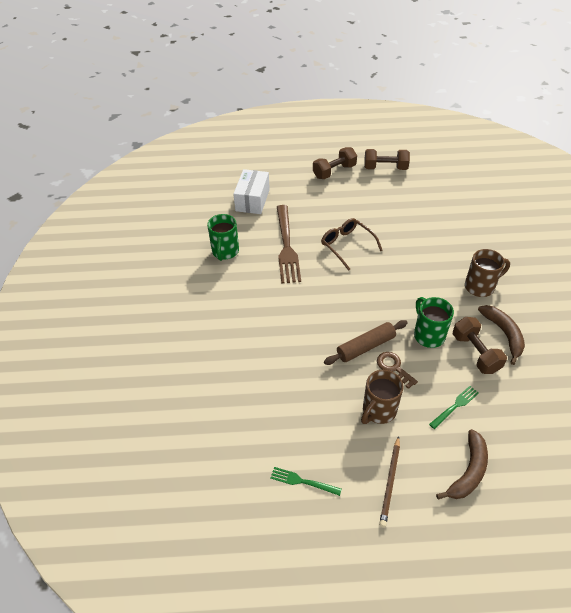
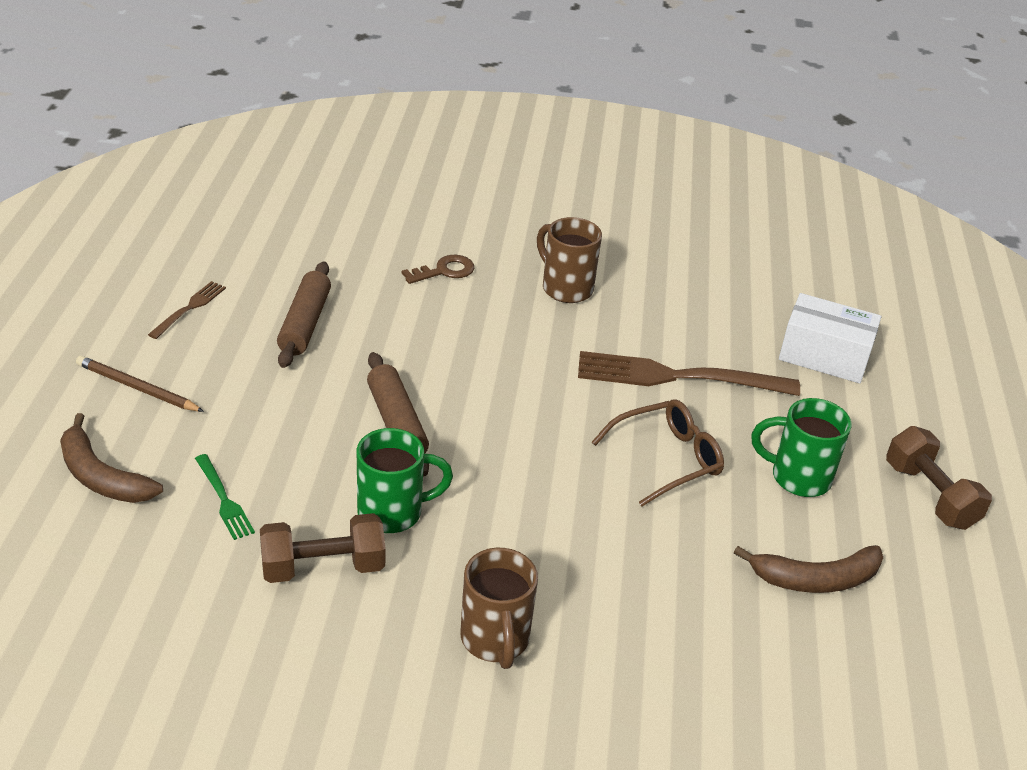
camera: 95 degrees right, 10 degrees down
green mug [207,214,239,261] -> green mug moved to [752,398,852,497]
green fork [270,467,342,496] -> brown fork [148,281,226,339]
brown mug [361,370,403,424] -> brown mug moved to [537,217,602,303]
brown dumbbell [364,149,410,170] -> none
brown key [377,352,418,389] -> brown key moved to [402,255,474,284]
brown banana [478,305,525,365] -> brown banana moved to [734,545,883,593]
none -> brown rolling pin [277,261,331,368]

